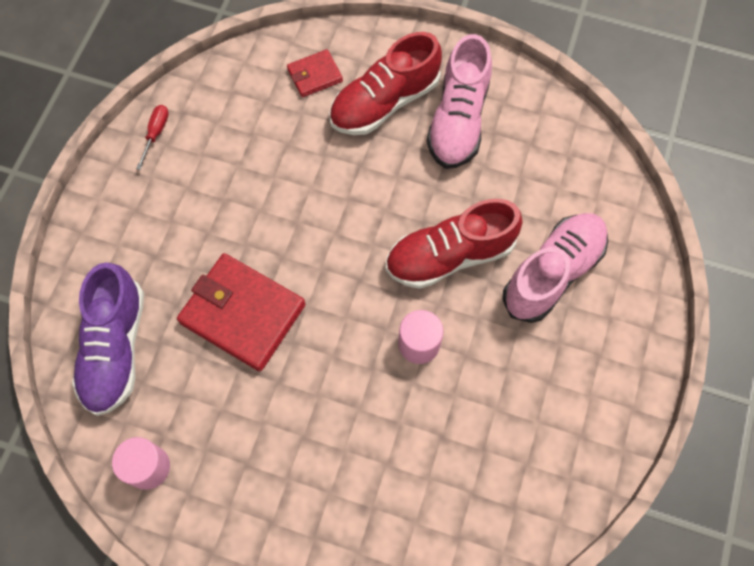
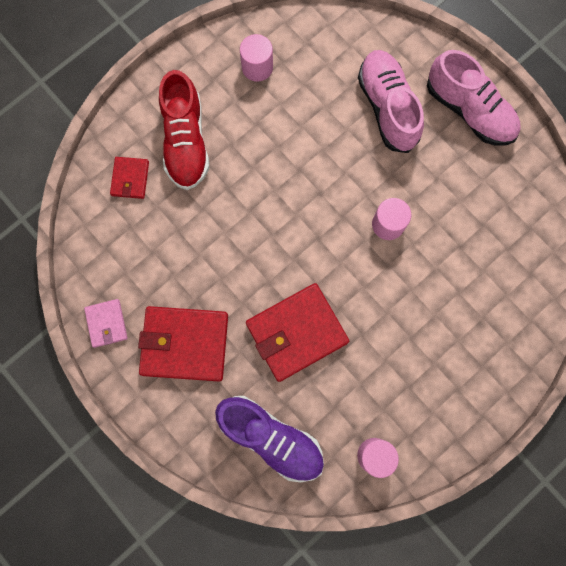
camera: 60 degrees left, 10 degrees up
red screwdriver [136,105,169,170] -> pink wallet [84,299,128,348]
red shoe [386,199,523,289] -> none
pink shoe [427,34,492,169] -> pink shoe moved to [427,50,521,146]
none -> red wallet [138,306,228,382]
none -> pink cylinder [240,34,273,82]

